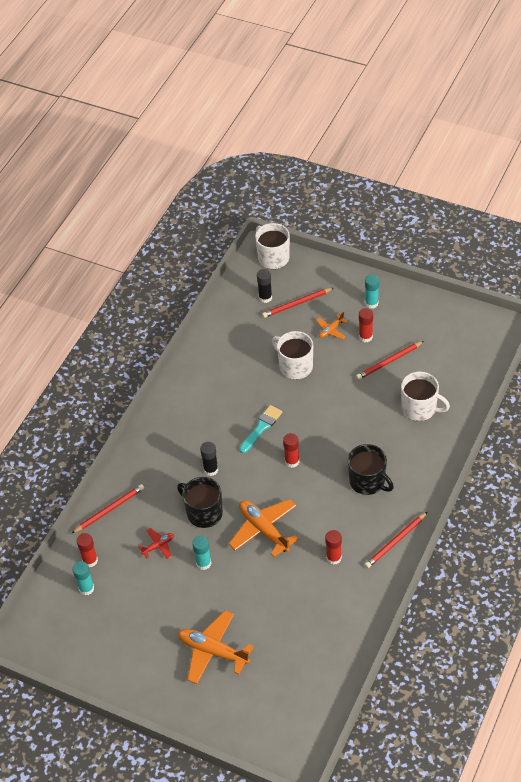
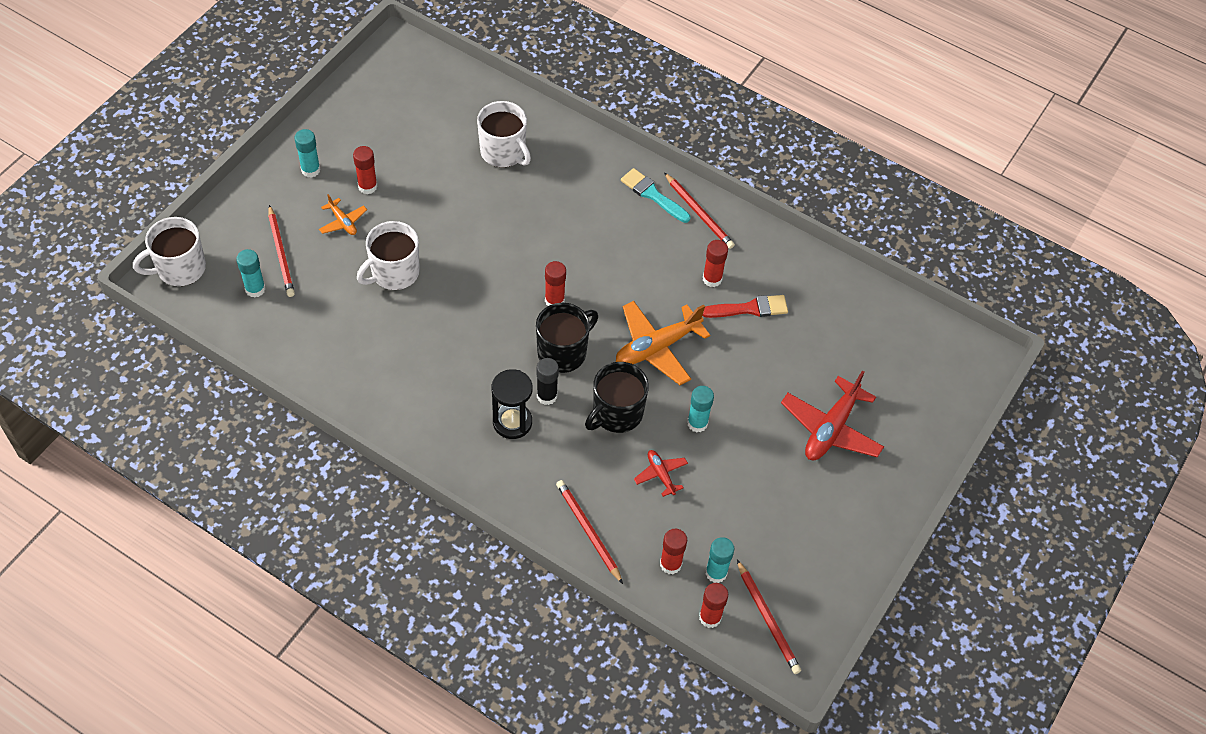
camera: 90 degrees left, 5 degrees up
orange plane [178,611,254,684] -> red plane [781,371,884,460]
turquoise brush [240,405,282,453] -> turquoise brush moved to [621,168,690,223]
black glue stick [257,269,272,303] -> turquoise glue stick [236,249,265,298]
black mug [348,444,394,495] -> black mug moved to [536,303,598,373]
red pencil [356,341,424,380] -> red pencil moved to [737,560,801,674]
white mug [401,372,450,421] -> white mug turned 105 degrees clockwise [477,101,531,167]
none -> black hourglass [491,369,532,439]
none -> red glue stick [699,583,728,628]
none -> red brush [702,295,788,318]

